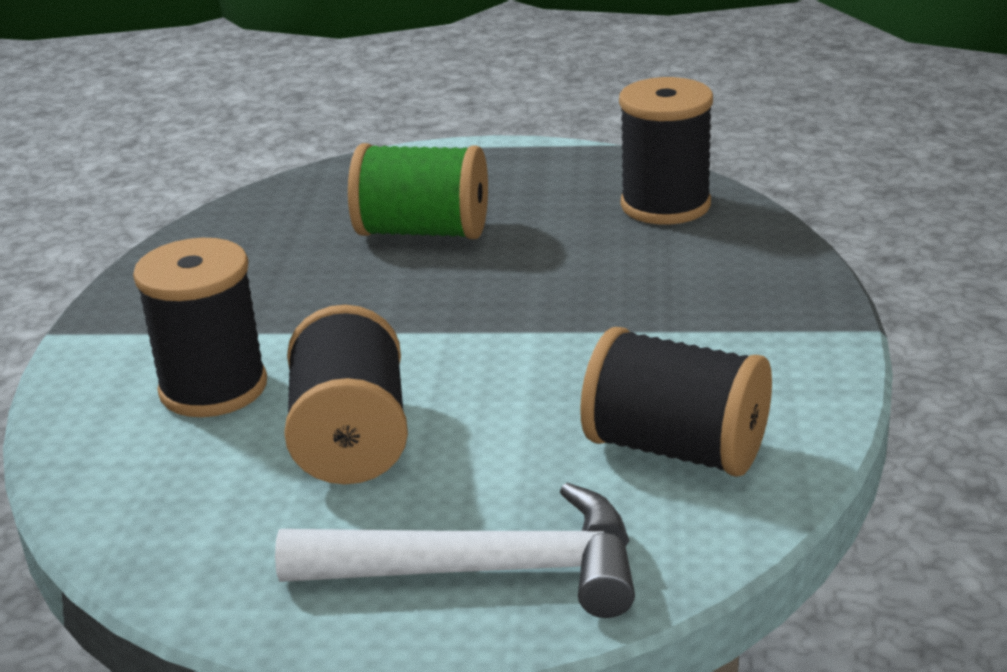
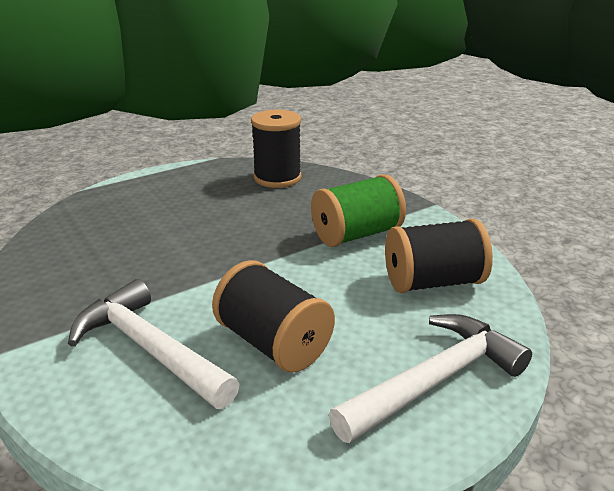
camera: 40 degrees left, 0 degrees up
black spool [133,238,267,417] -> white hammer [68,279,240,409]
green spool [348,143,488,239] -> green spool moved to [311,174,406,247]

